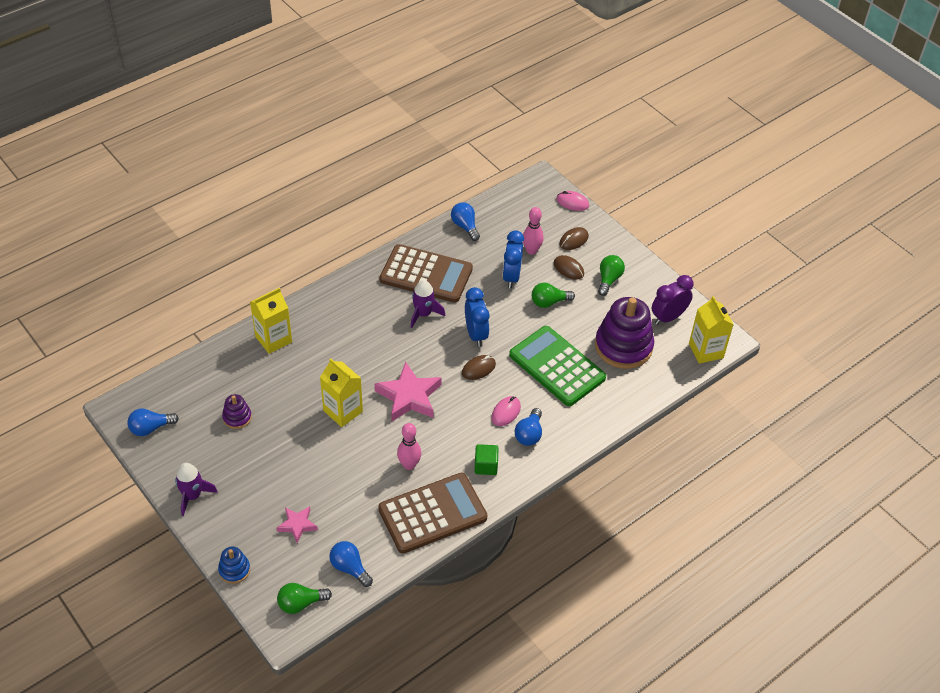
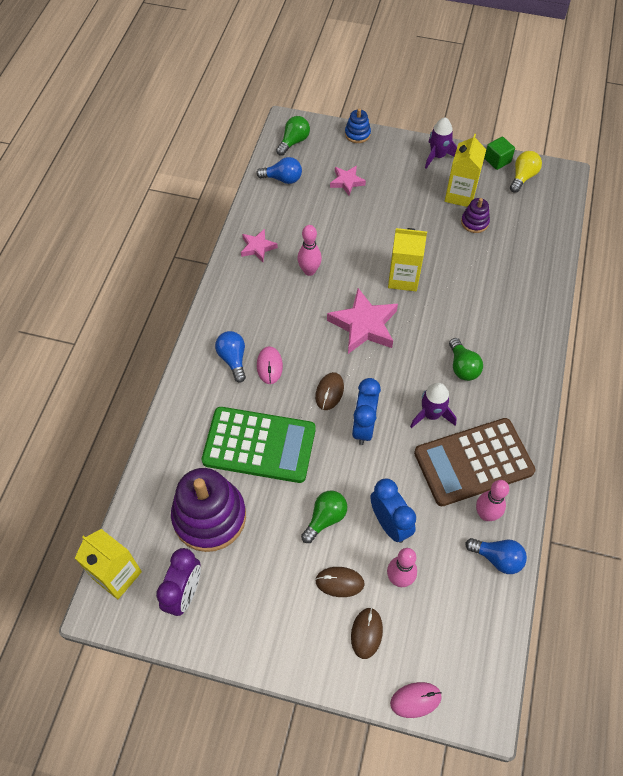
camera: 145 degrees right, 10 degrees up
blue light bulb [127,408,179,436] -> yellow light bulb [510,151,542,193]
yellow carton [250,288,292,354] -> yellow carton moved to [445,134,486,207]
brown calculator [378,473,487,554] -> pink star [241,229,278,262]
blue clock [465,287,489,347] -> blue clock turned 60 degrees clockwise [352,378,381,445]
green cube [474,444,499,475] -> green cube moved to [484,137,515,170]
green light bulb [598,255,625,296] -> green light bulb moved to [449,338,483,381]
none -> pink bowling pin [476,480,509,521]

